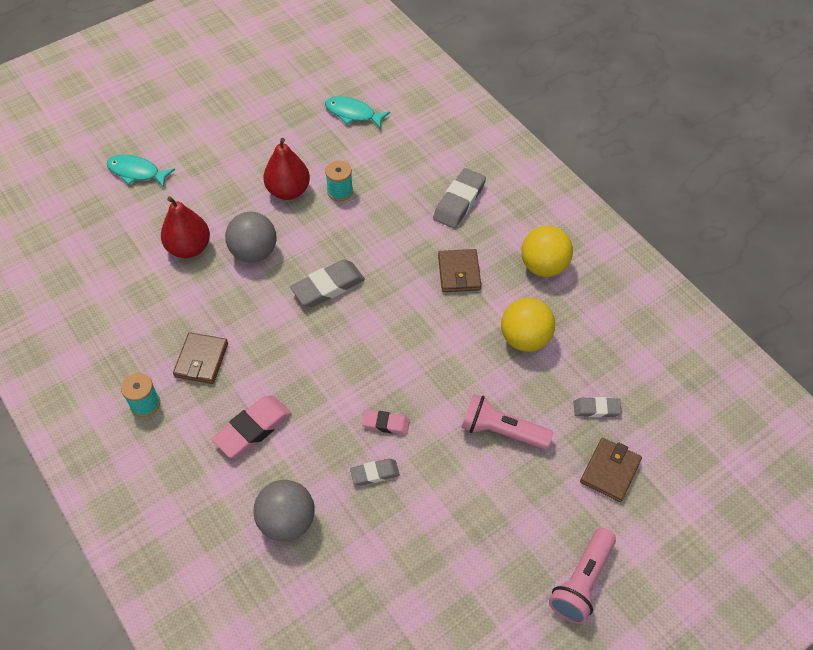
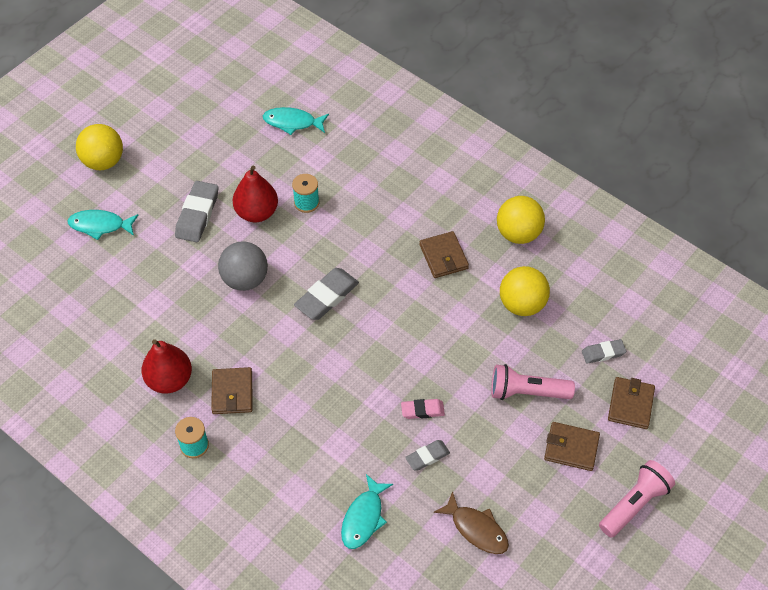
camera: 15 degrees left, 0 degrees up
red pear [161,196,210,258] -> red pear moved to [142,339,192,394]
pink eraser [212,396,291,458] -> none
grey ball [253,480,315,541] -> turquoise fish [341,474,393,549]
grey eraser [433,168,486,229] -> grey eraser moved to [175,181,218,242]
pink flashlight [549,528,616,624] -> pink flashlight turned 150 degrees counterclockwise [599,460,675,538]
none -> yellow ball [76,124,123,170]
none -> brown fish [434,491,509,554]
none -> brown wallet [544,422,600,471]

